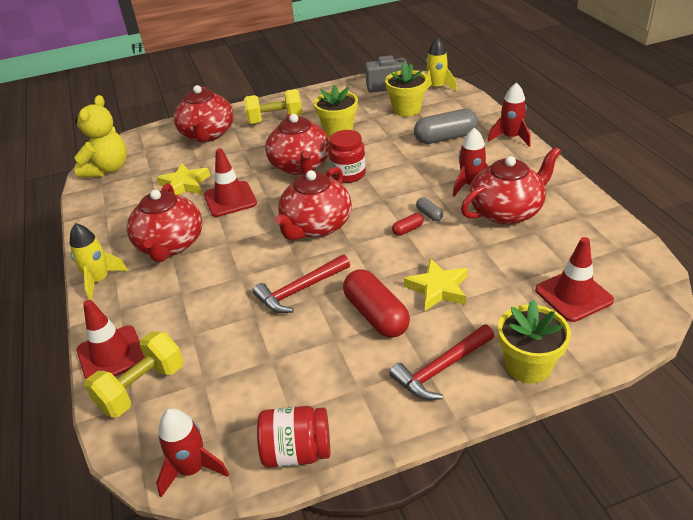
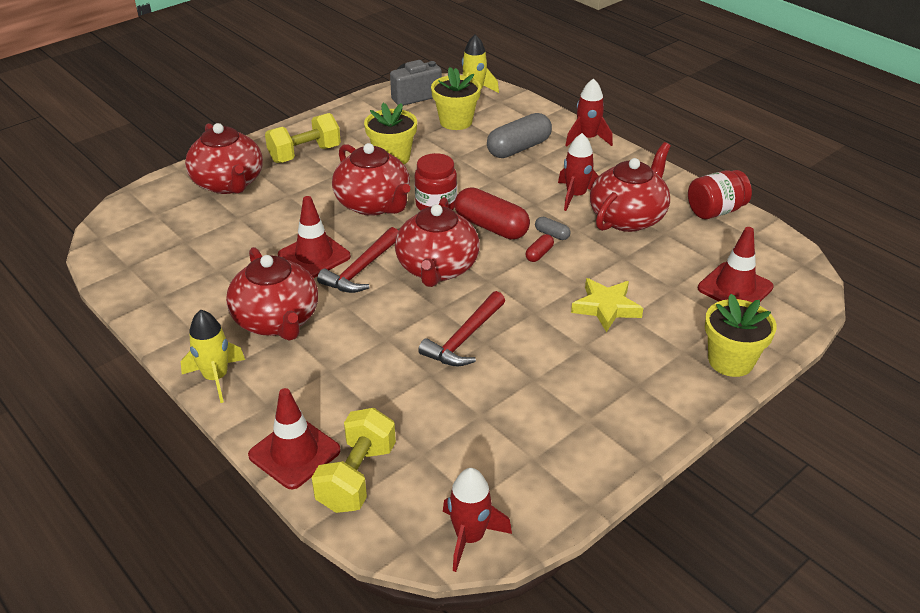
camera: 25 degrees left, 0 degrees up
yellow teddy bear [75,95,127,178] -> none
yellow star [157,163,210,195] -> none
red jar [257,406,330,468] -> red jar moved to [688,170,752,219]
red capsule [343,269,410,338] -> red capsule moved to [454,187,530,239]
red hammer [389,324,494,400] -> red hammer moved to [317,227,398,293]

